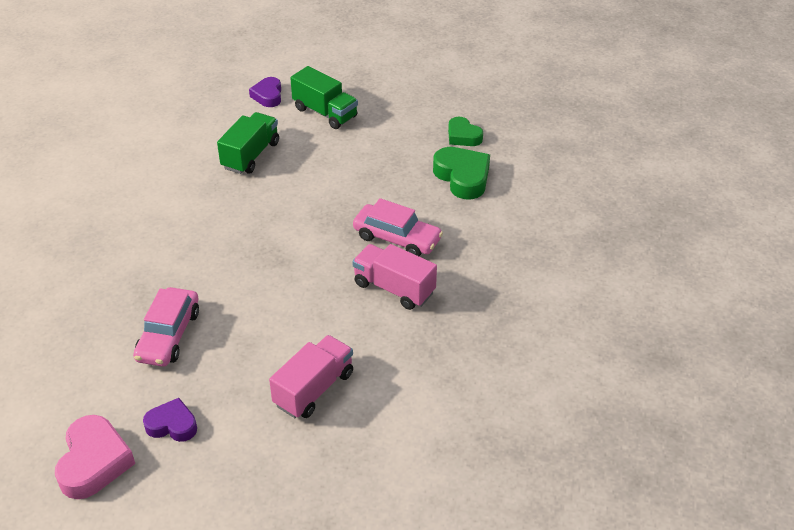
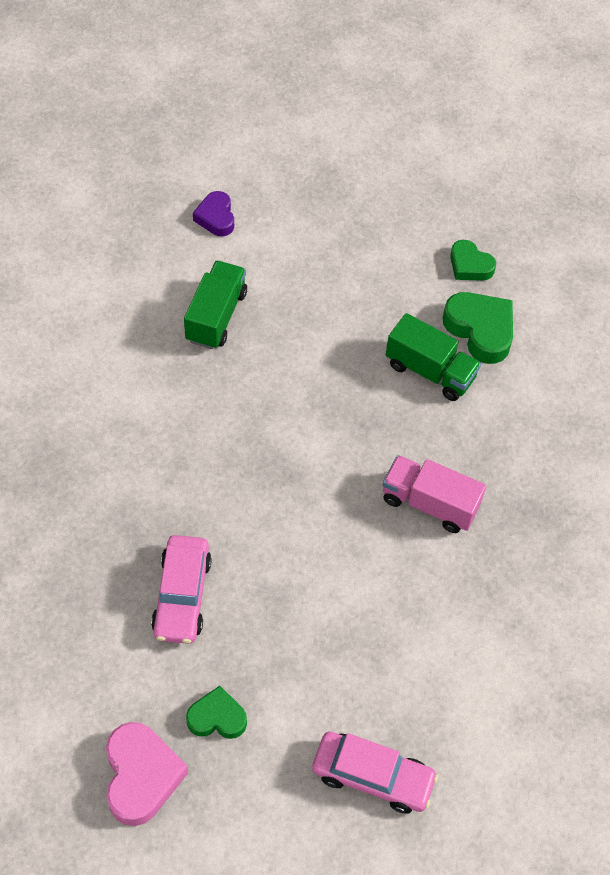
camera: 10 degrees left, 15 degrees up
purple heart [143,398,197,442] -> green heart [186,686,247,739]
pink truck [269,335,353,418] -> none
green truck [290,66,358,129] -> green truck moved to [386,313,481,401]
pink car [353,198,443,256] -> pink car moved to [312,731,438,814]

